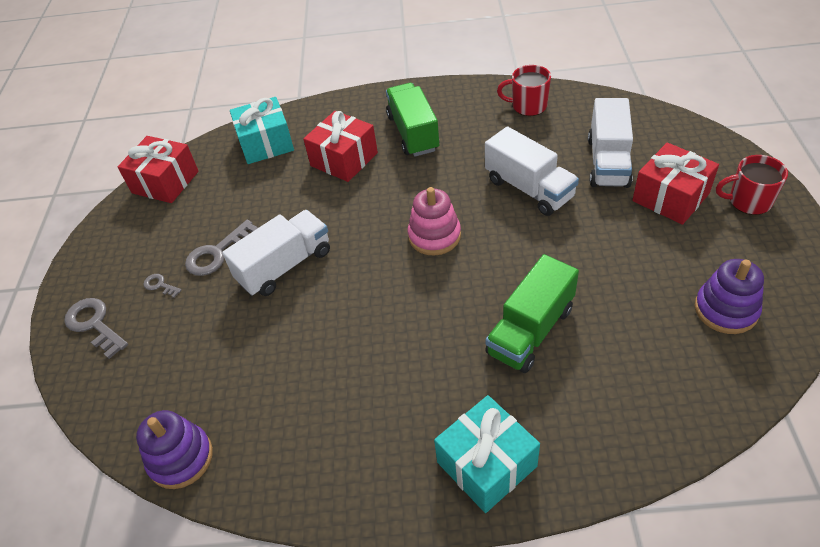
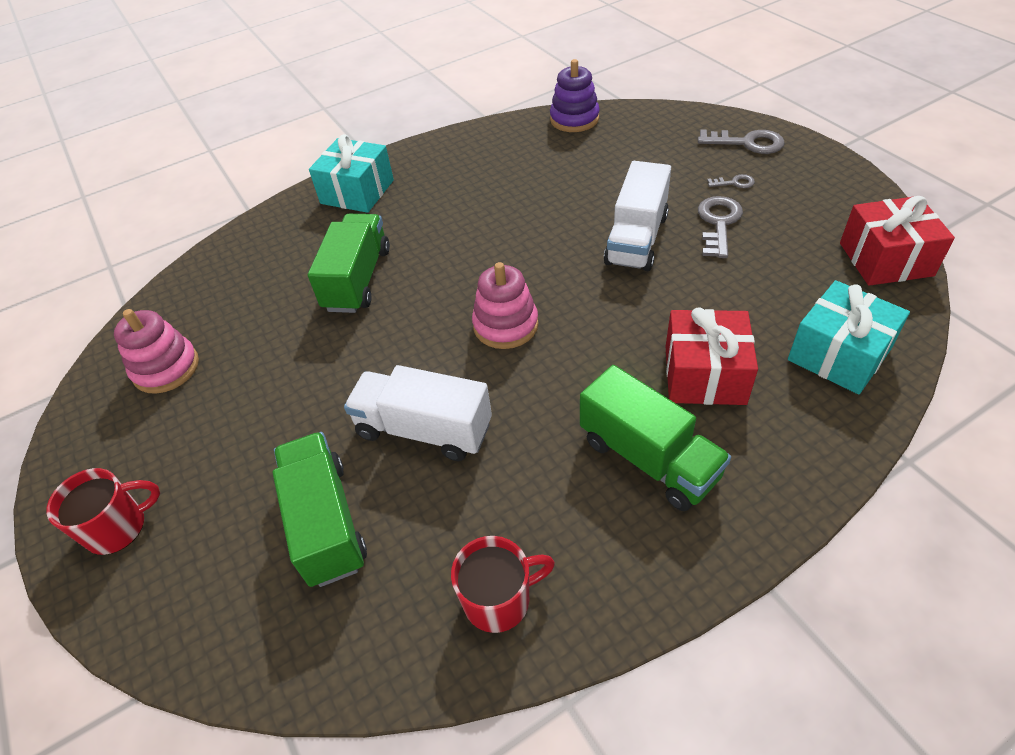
camera: 150 degrees right, 0 degrees up
white truck [588,98,633,188] -> green truck [273,432,367,587]
red gift [632,142,719,225] -> none
purple stacking toy [695,259,764,334] -> pink stacking toy [114,309,199,394]

